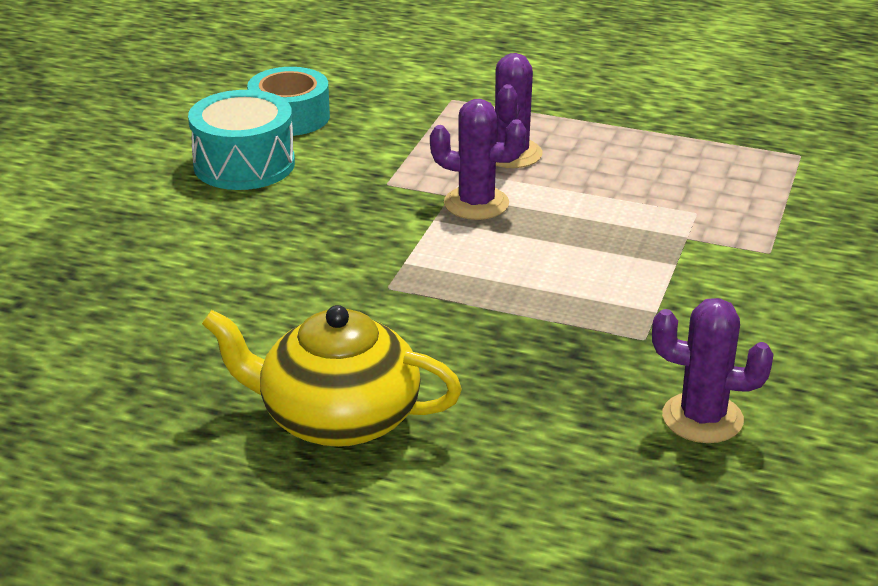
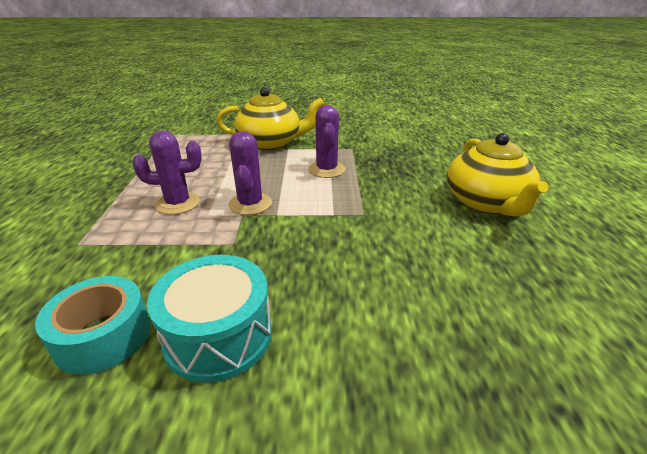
camera: 110 degrees left, 0 degrees up
purple cactus [652,298,774,443] -> purple cactus moved to [308,105,345,178]
none -> yellow teapot [216,87,324,150]

